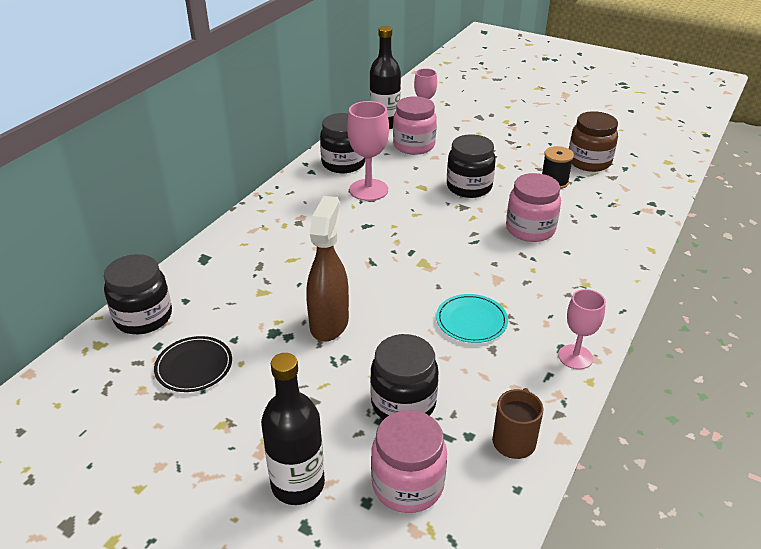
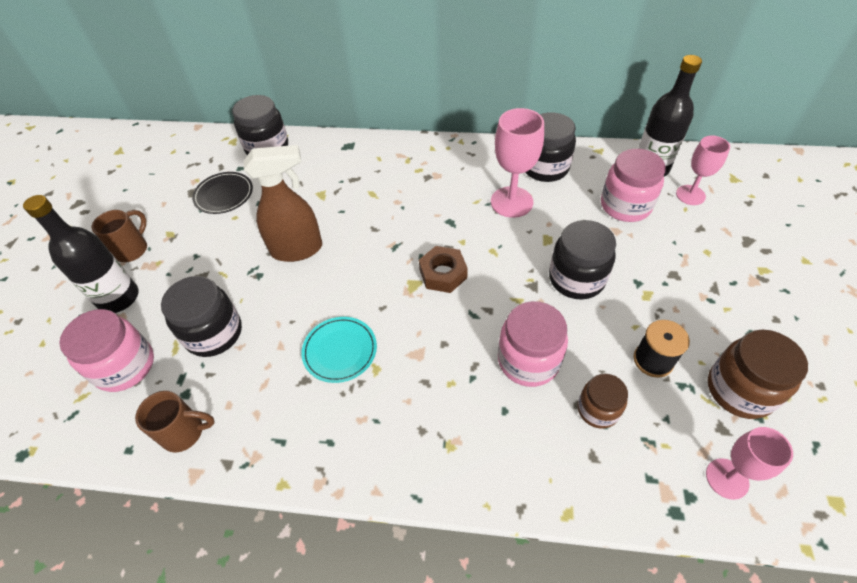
camera: 70 degrees right, 15 degrees up
pink goblet [558,289,606,370] -> pink goblet moved to [706,427,793,500]
none -> brown mug [92,210,147,262]
none -> brown nut [419,246,468,293]
none -> brown jar [578,374,628,429]

